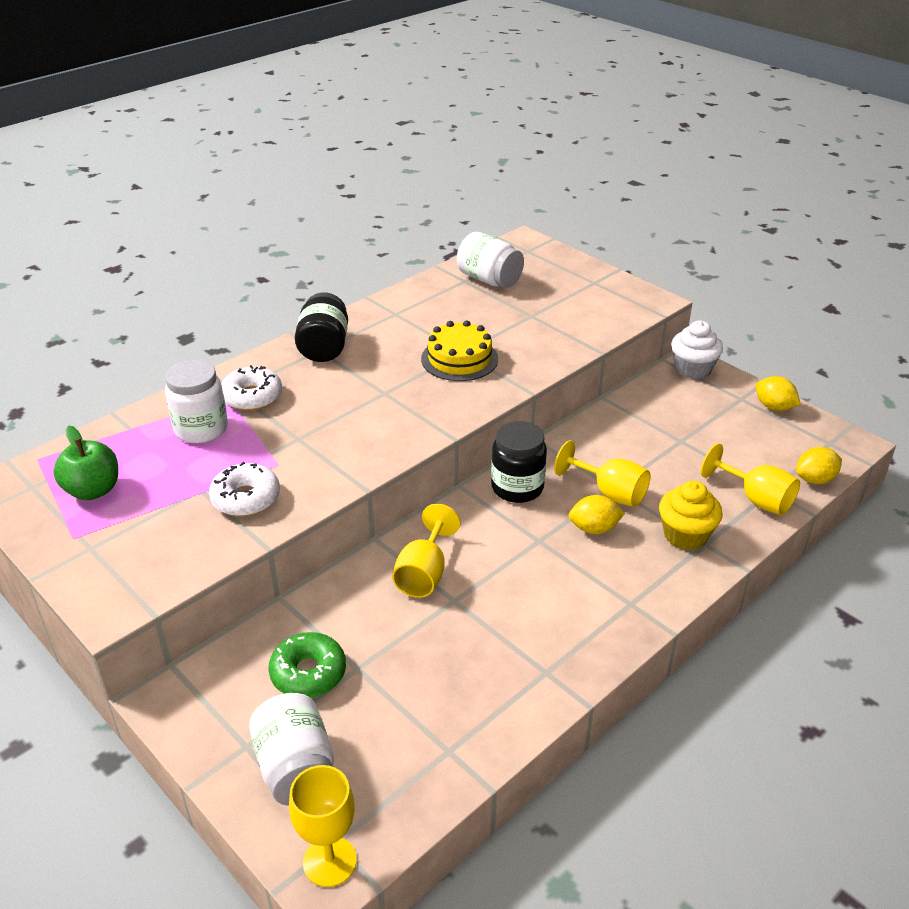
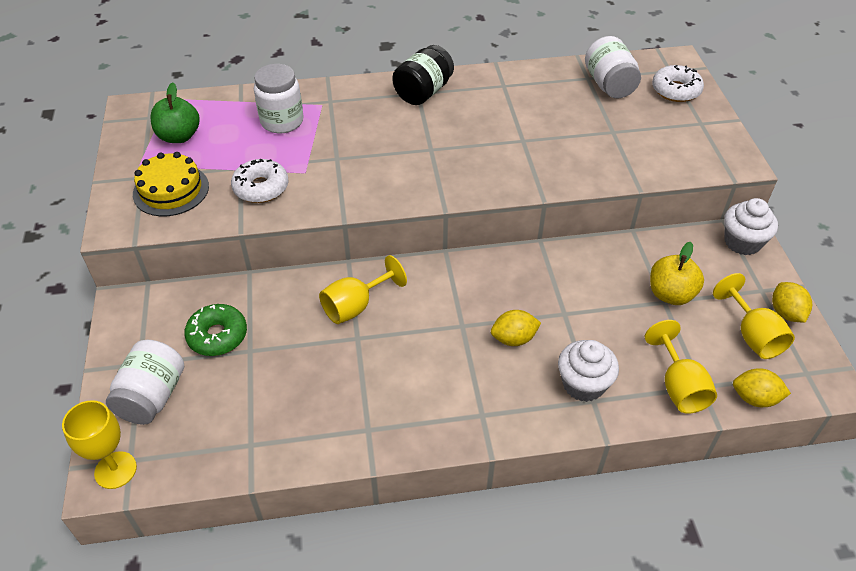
camera: 35 degrees right, 10 degrees up
white donut [221,365,282,411] -> white donut moved to [652,65,704,102]
yellow cake [421,320,498,381] -> yellow cake moved to [133,152,209,216]
black jar [491,421,547,503] -> none
yellow goblet [554,440,651,507] -> yellow goblet moved to [713,273,795,359]
yellow lemon [568,495,625,534] -> yellow lemon turned 45 degrees counterclockwise [491,310,541,346]
yellow cupcake [659,481,723,550] -> white cupcake [558,340,619,402]
none -> yellow apple [650,242,704,305]

